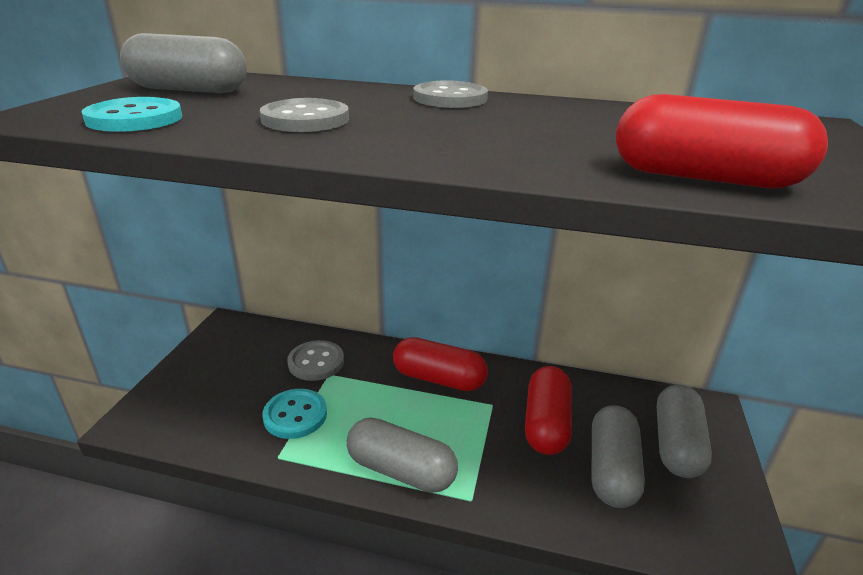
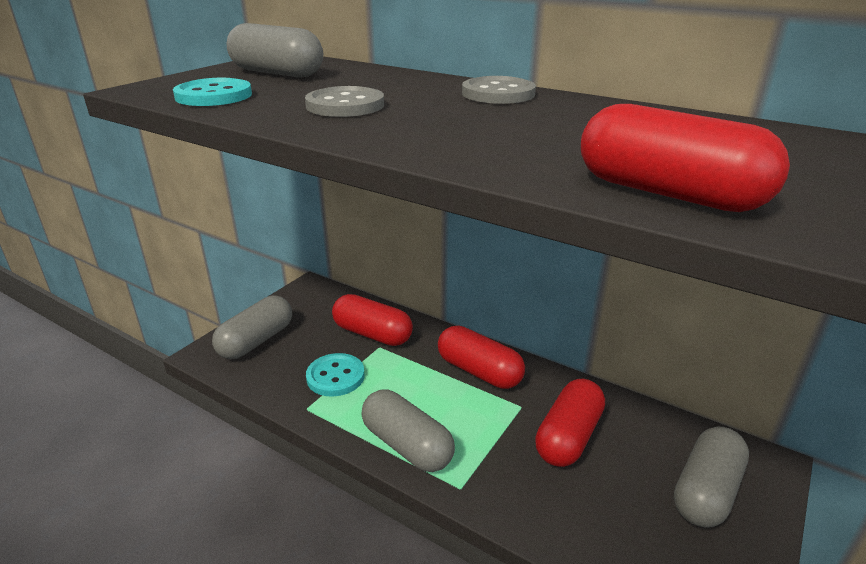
camera: 20 degrees right, 0 degrees up
grey button [287,340,344,381] -> red capsule [332,294,413,346]
grey capsule [591,405,645,508] -> grey capsule moved to [212,296,292,359]

